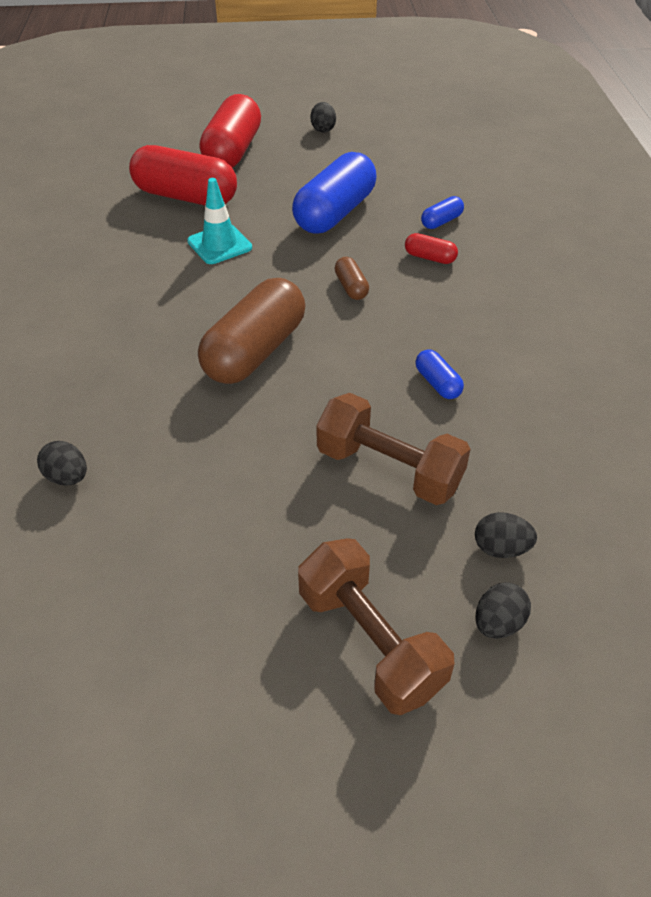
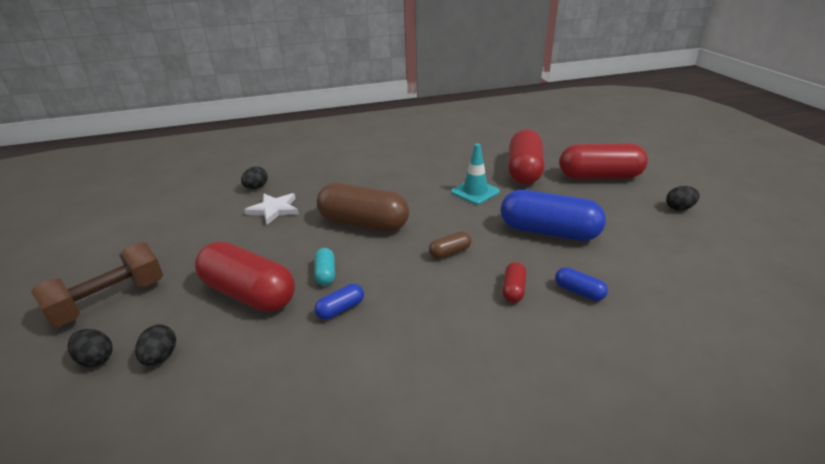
camera: 80 degrees right, 15 degrees down
brown dumbbell [317,393,471,505] -> red capsule [195,241,295,312]
none -> white star [244,193,299,225]
none -> turquoise capsule [314,248,335,285]

